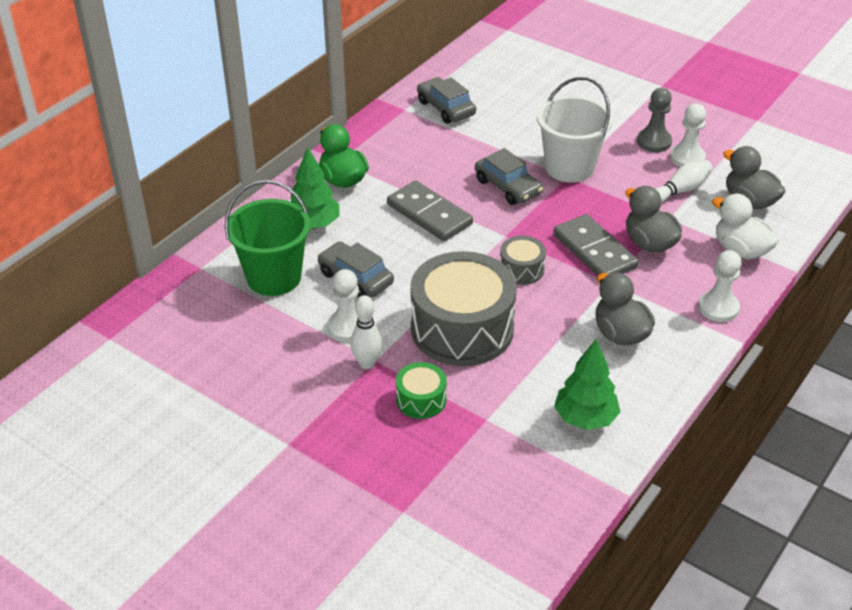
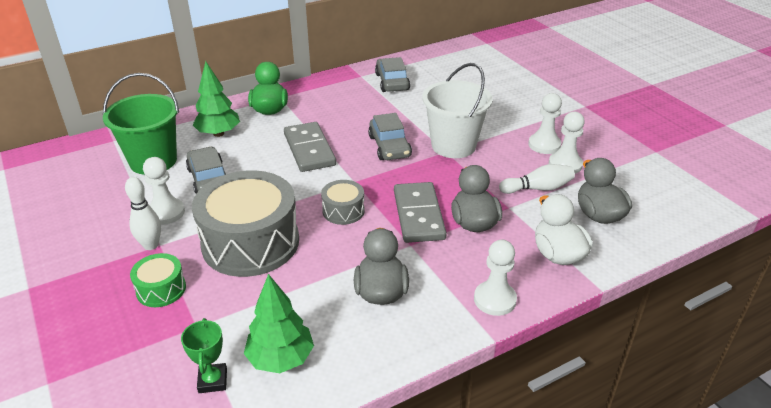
camera: 25 degrees right, 5 degrees down
grey pawn [637,88,672,152] -> white pawn [528,93,562,154]
none -> green trophy [181,318,227,393]

